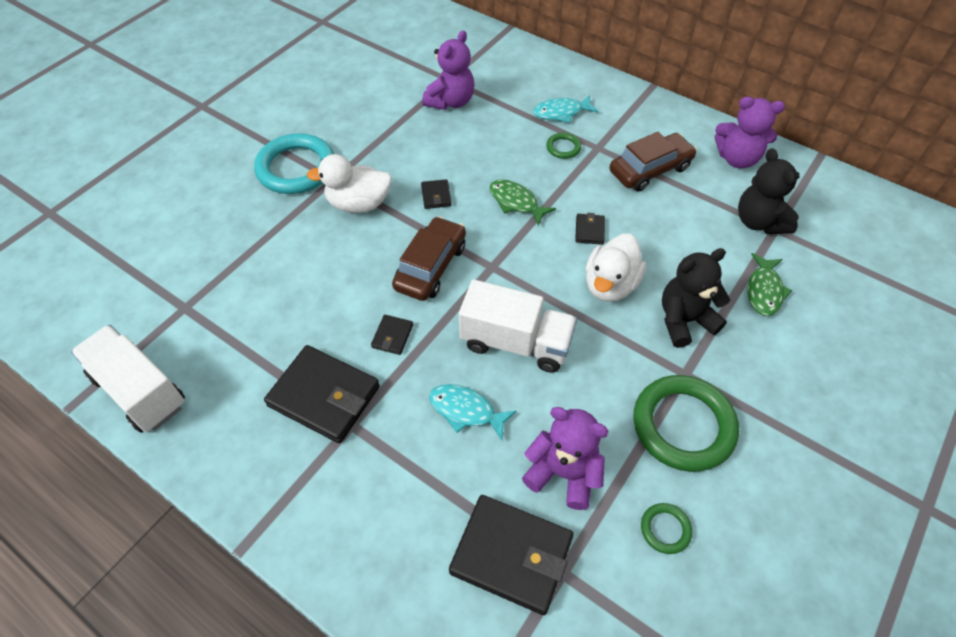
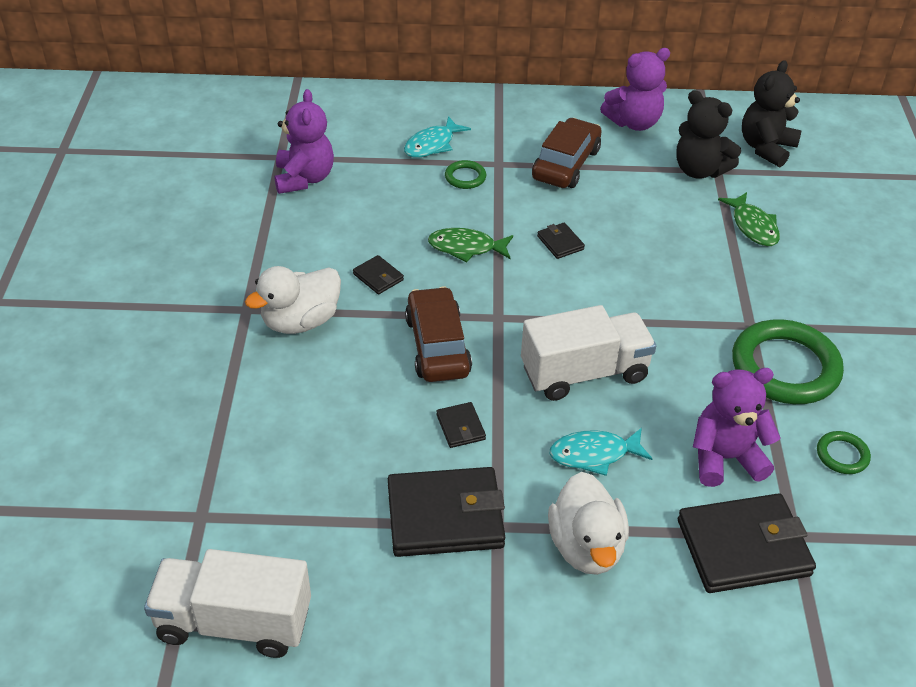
camera: 35 degrees left, 10 degrees down
turquoise ring [254,133,334,194] -> none
white duck [585,234,646,302] -> white duck moved to [548,472,629,575]
black teddy bear [662,248,730,348] -> black teddy bear moved to [742,60,802,167]

